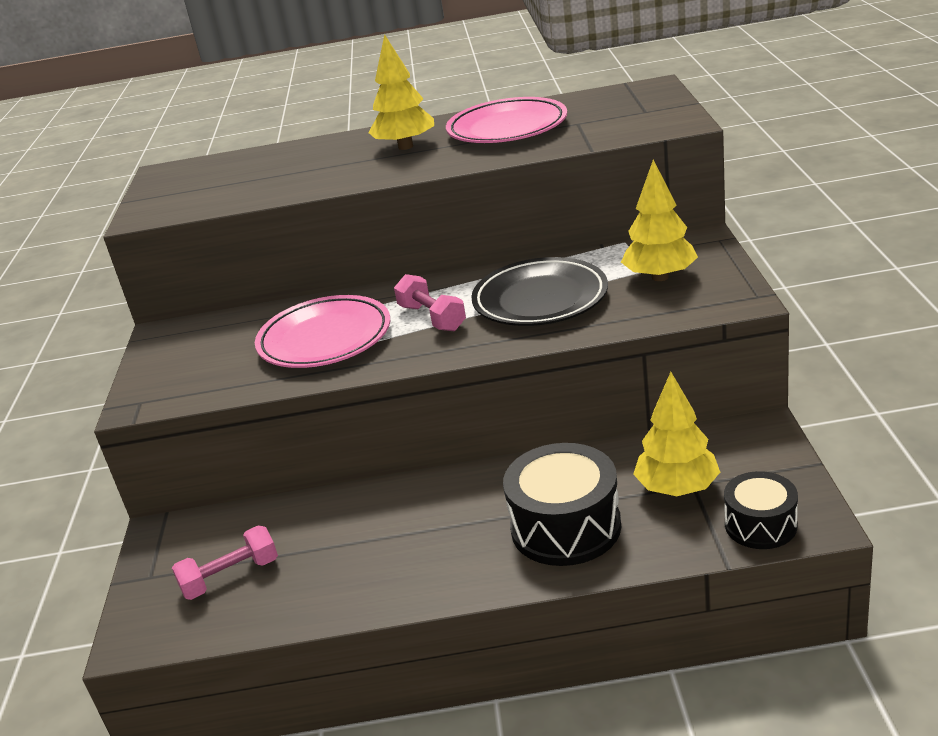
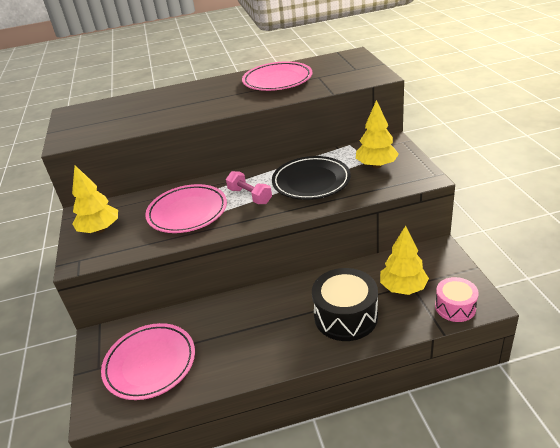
camera: 10 degrees left, 5 degrees up
pink dumbbell [172,525,278,600] -> pink plate [101,323,195,400]
yellow tree [368,34,434,150] -> yellow tree moved to [72,165,118,233]
black drum [724,471,798,549] -> pink drum [435,277,479,322]

